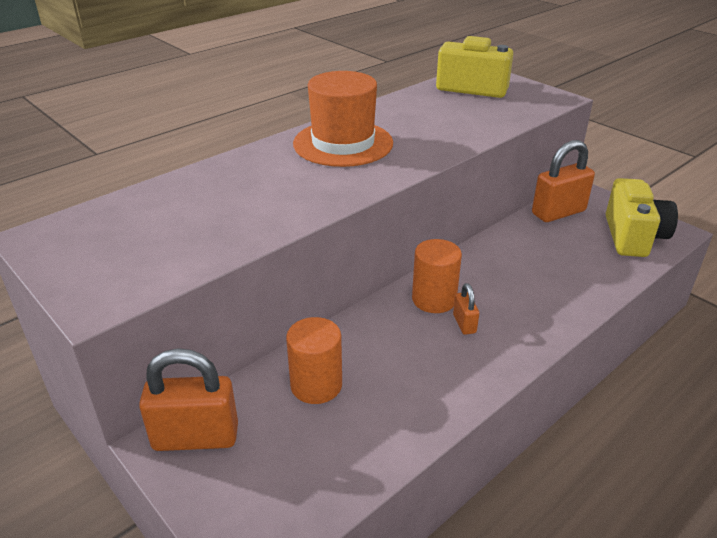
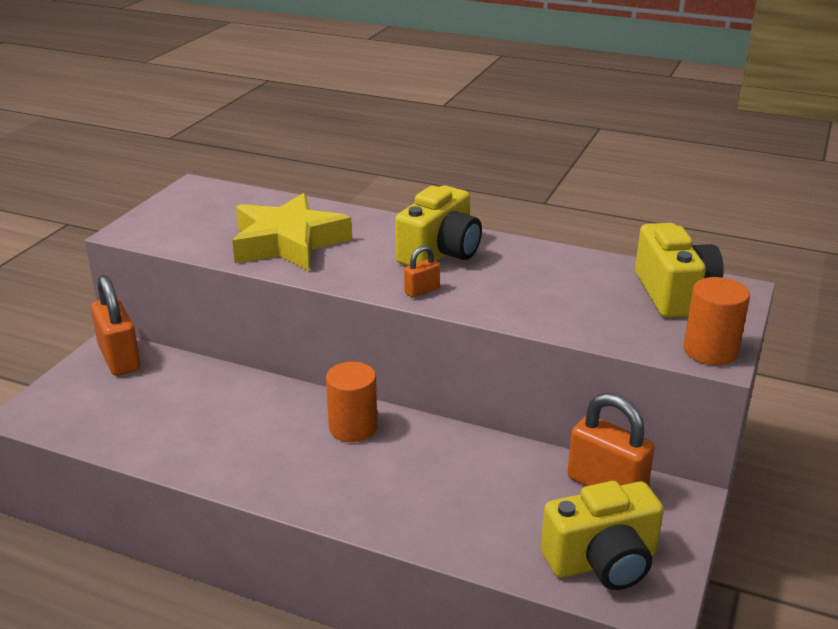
camera: 65 degrees right, 5 degrees down
orange cylinder [286,317,342,404] -> orange cylinder moved to [683,277,750,365]
orange hat [293,71,393,167] -> yellow camera [395,185,482,266]
orange padlock [453,283,479,335] -> orange padlock moved to [404,245,440,298]
none -> yellow star [232,193,352,271]

